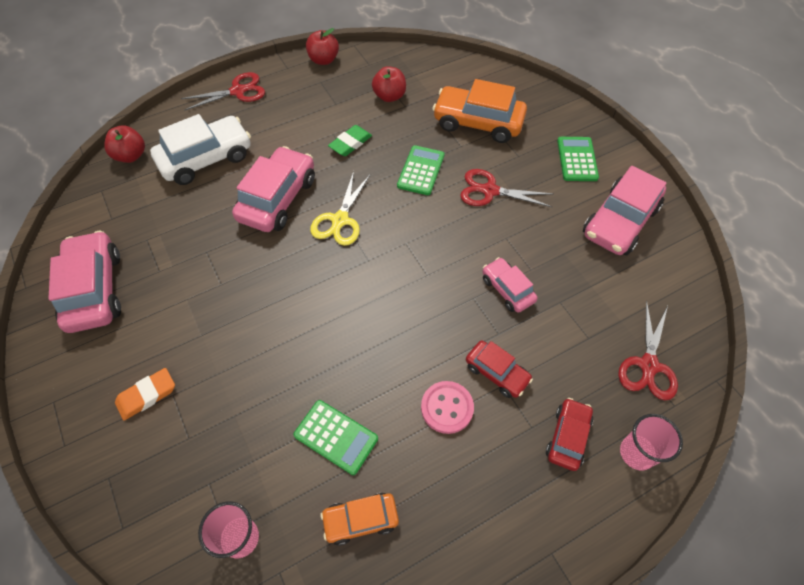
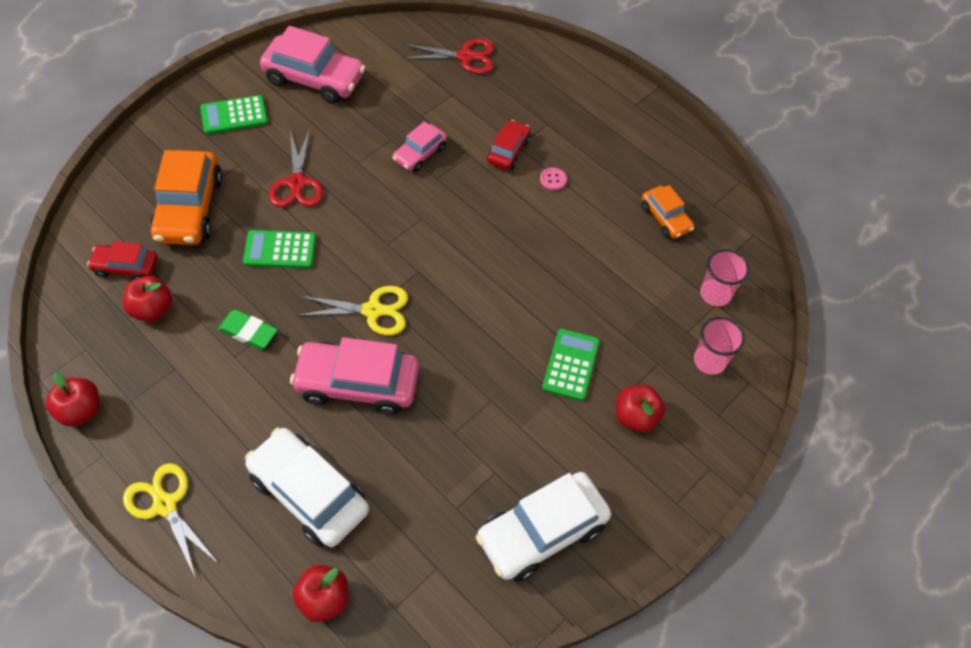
camera: 110 degrees left, 0 degrees up
pink car [48,230,121,333] -> white car [476,472,611,582]
orange eraser [115,368,175,421] -> red apple [616,384,665,432]
red scissors [181,72,265,111] -> yellow scissors [123,463,219,578]
green calculator [294,400,378,475] -> green calculator moved to [542,329,600,401]
pink button [421,381,474,434] -> pink button [540,167,567,191], size x0.58
red car [546,398,593,471] -> red car moved to [87,241,158,279]
pink cup [620,414,683,471] -> pink cup moved to [694,317,745,375]

